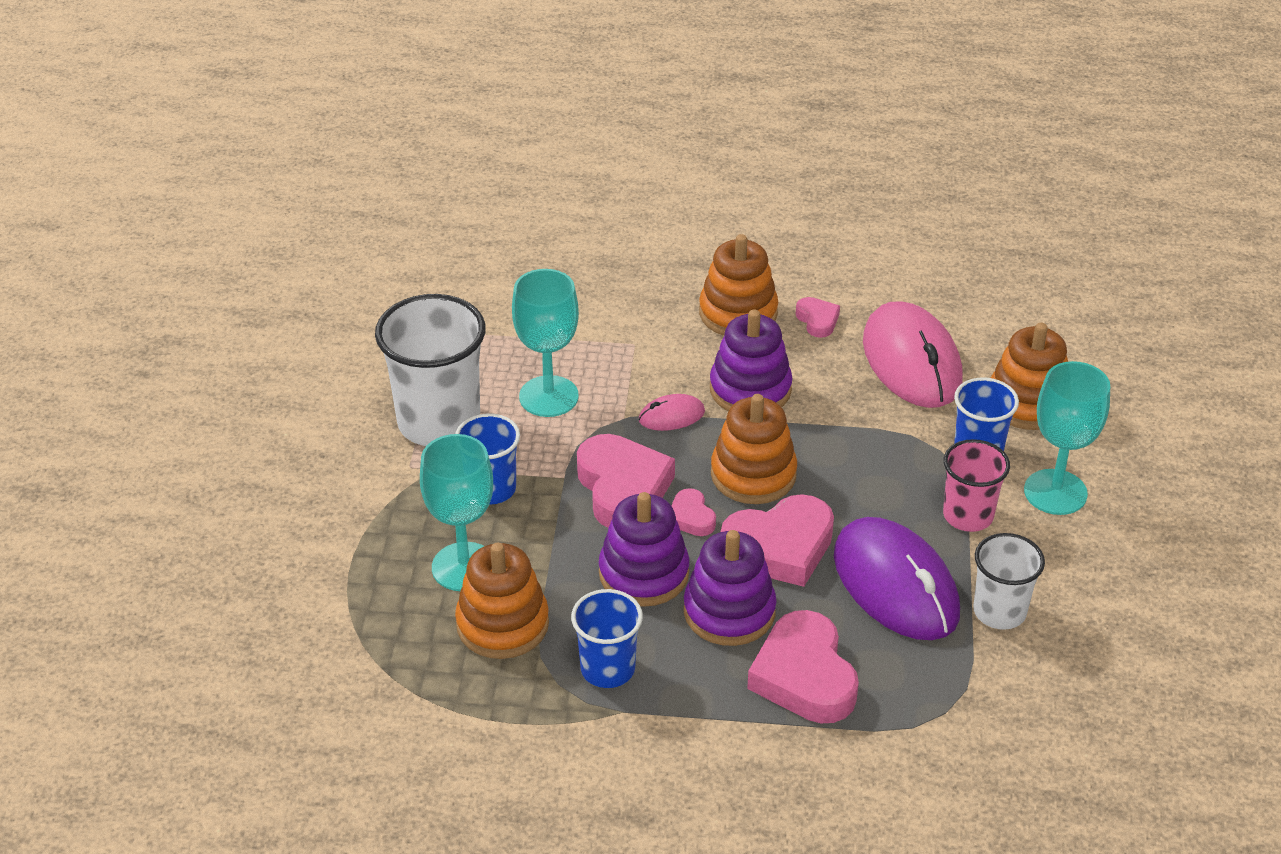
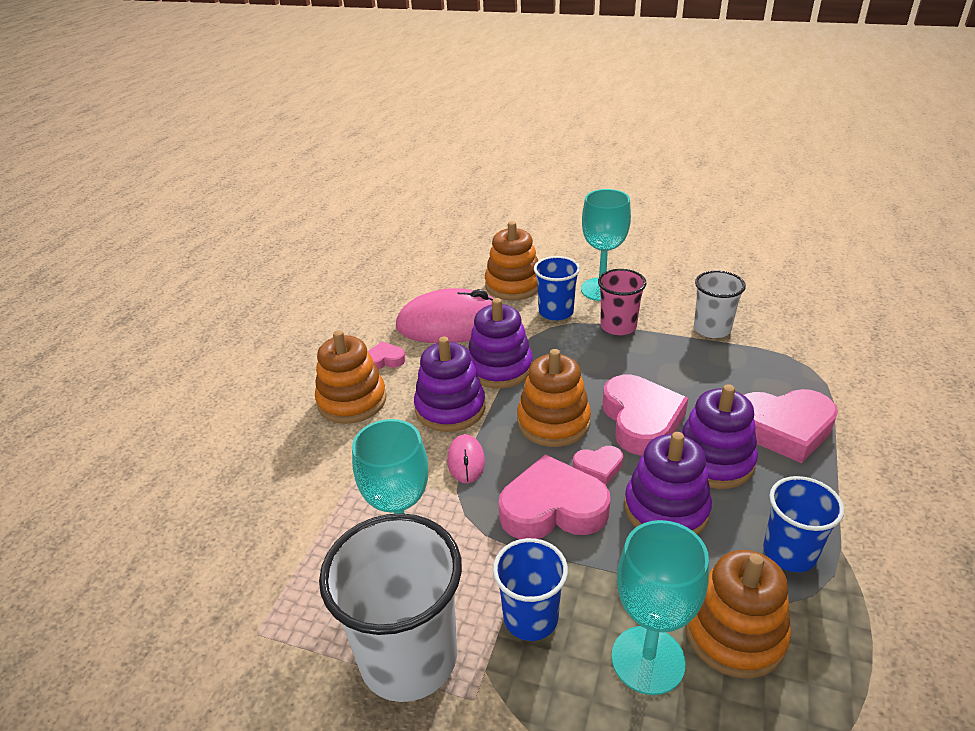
camera: 75 degrees left, 5 degrees down
purple mouse [834,517,960,640] -> none
none -> purple stacking toy [468,298,533,389]

